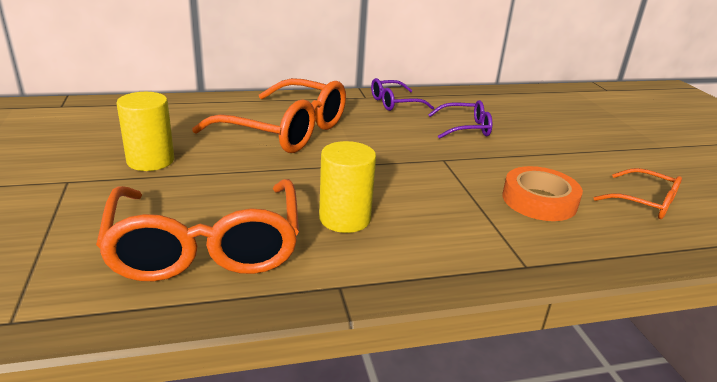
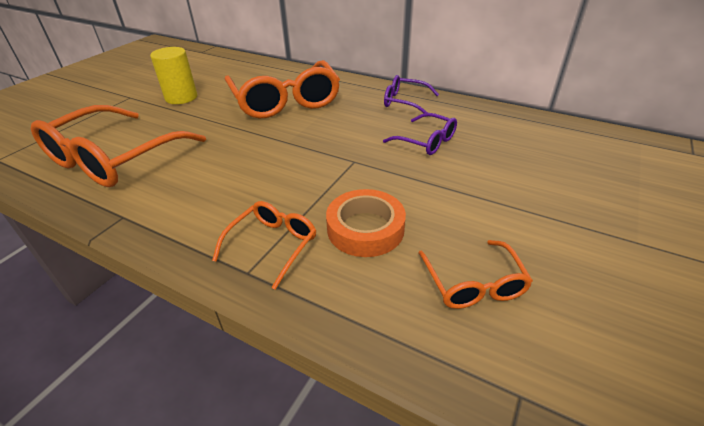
camera: 45 degrees right, 10 degrees up
yellow cylinder [319,141,376,233] -> none
none -> orange glasses [212,201,316,290]

